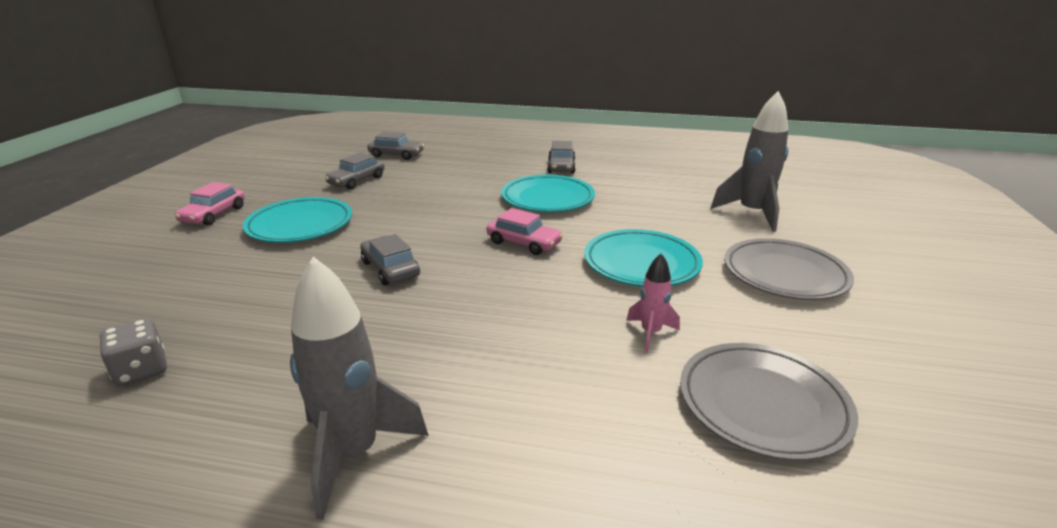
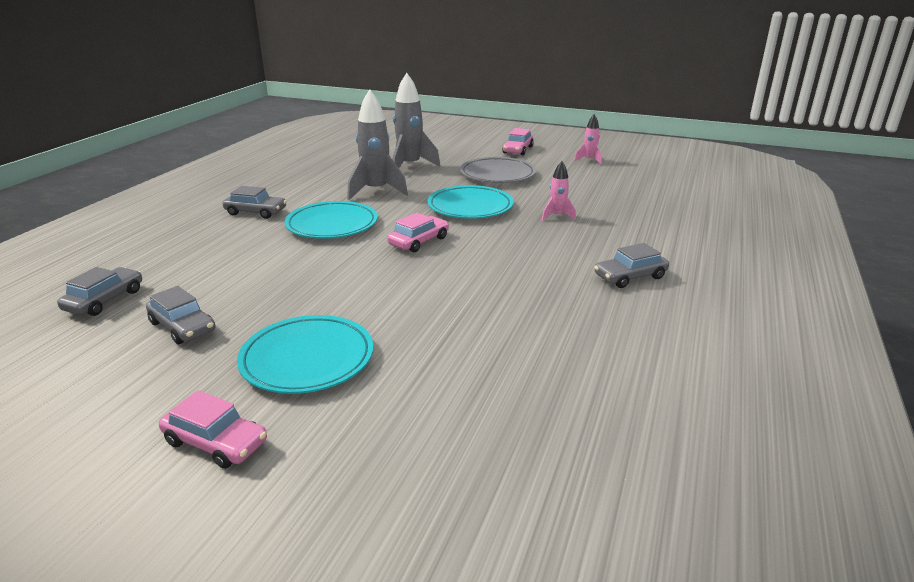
camera: 80 degrees left, 0 degrees up
grey dice [99,318,167,386] -> none
grey rocket [290,257,429,520] -> grey rocket moved to [347,89,408,200]
grey car [360,234,420,285] -> grey car moved to [594,243,669,288]
grey plate [680,343,858,461] -> none
none -> pink car [502,128,534,155]
none -> pink rocket [574,114,602,165]

